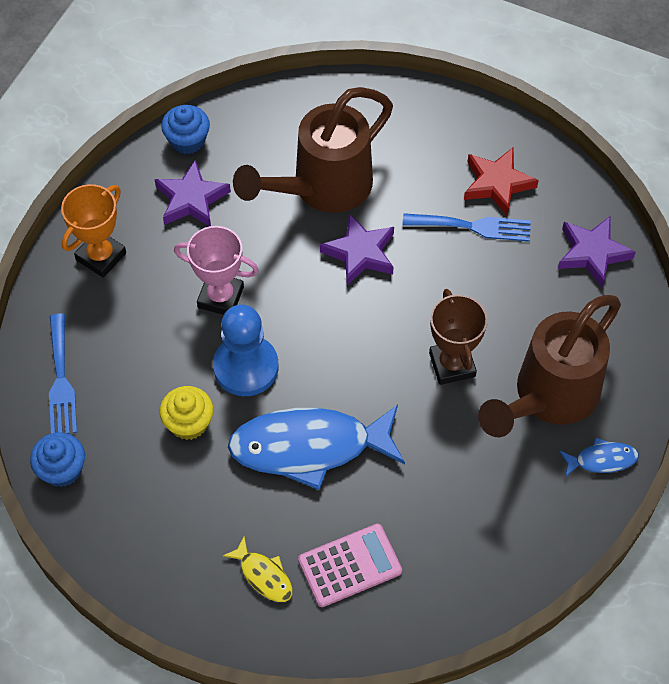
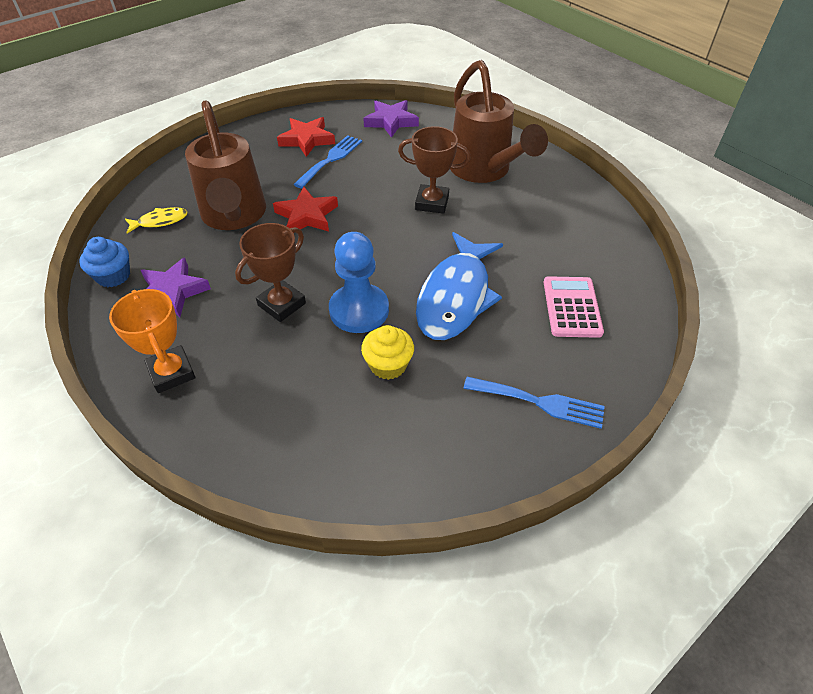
camera: 65 degrees left, 10 degrees down
blue cupcake [30,432,85,487] -> none
blue fork [49,313,77,434] -> blue fork moved to [463,377,605,429]
pink trophy [174,226,259,315] -> brown trophy [235,223,306,322]
yellow fish [223,537,293,602] -> yellow fish moved to [125,207,188,234]
purple star [320,213,394,285] -> red star [273,187,338,231]
blue fish [559,437,639,477] -> none

